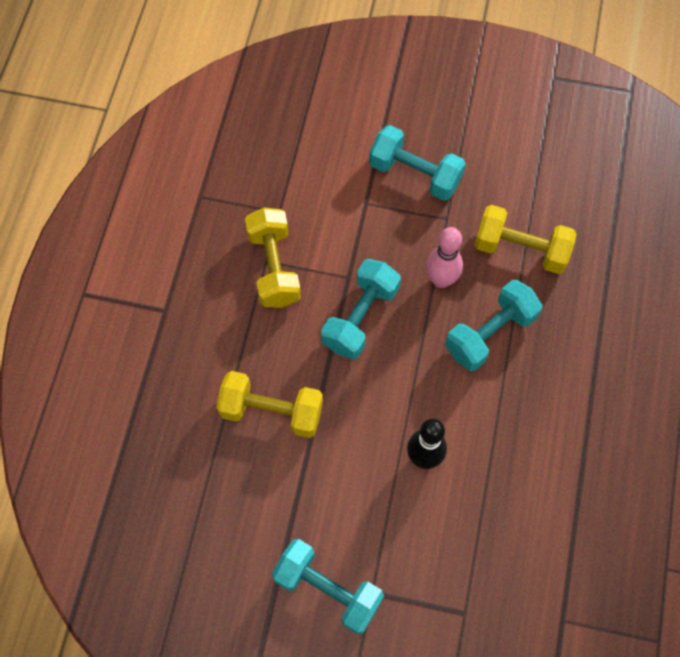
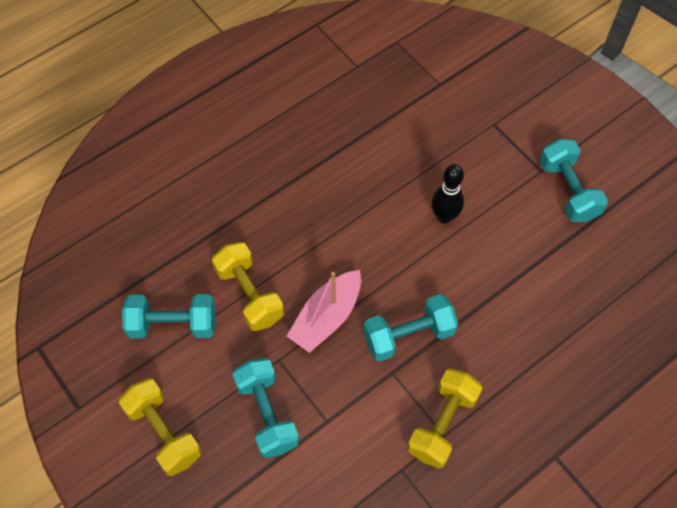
camera: 140 degrees left, 5 degrees down
yellow dumbbell [216,371,323,438] -> yellow dumbbell moved to [119,378,202,476]
pink bowling pin [426,227,463,288] -> pink boat [287,270,361,353]
turquoise dumbbell [445,280,542,371] -> turquoise dumbbell moved to [122,294,215,339]

